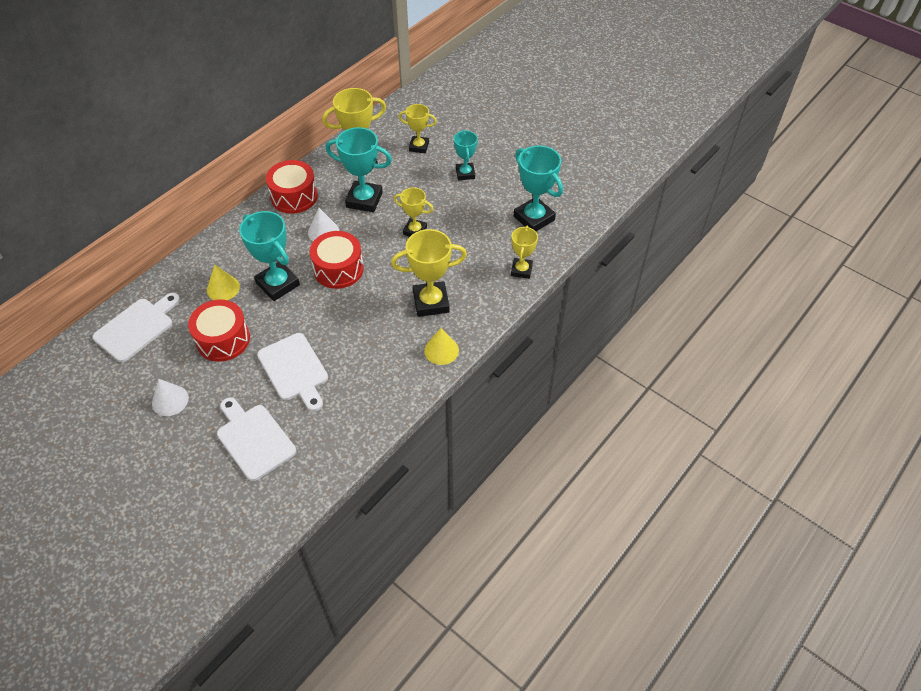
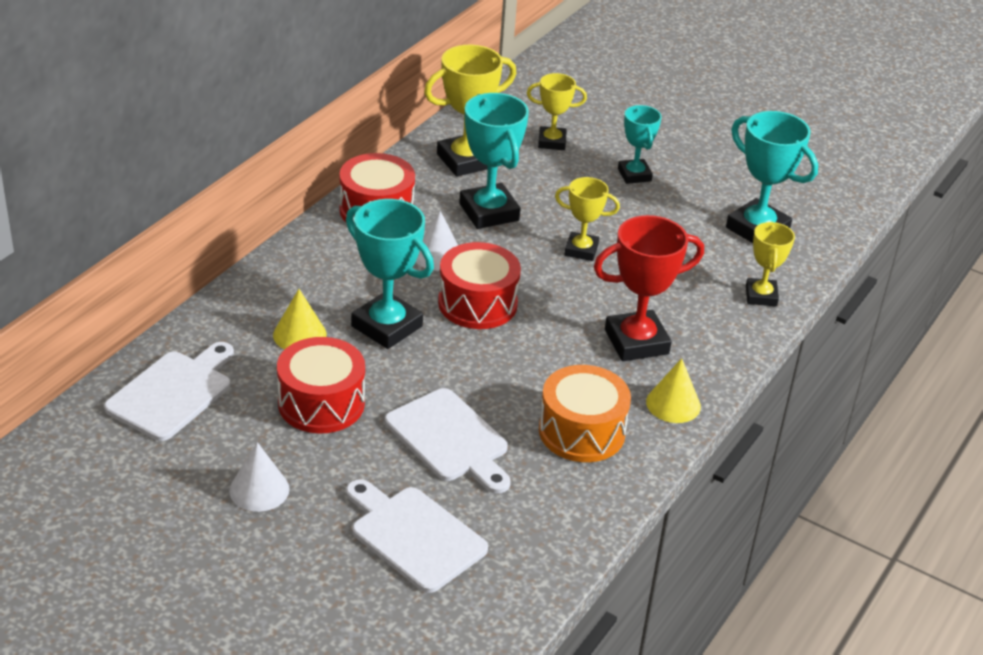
camera: 10 degrees left, 15 degrees down
turquoise trophy [326,127,392,213] -> turquoise trophy turned 60 degrees clockwise [459,93,529,229]
yellow trophy [391,229,467,317] -> red trophy [594,215,704,361]
none -> orange drum [539,365,631,462]

